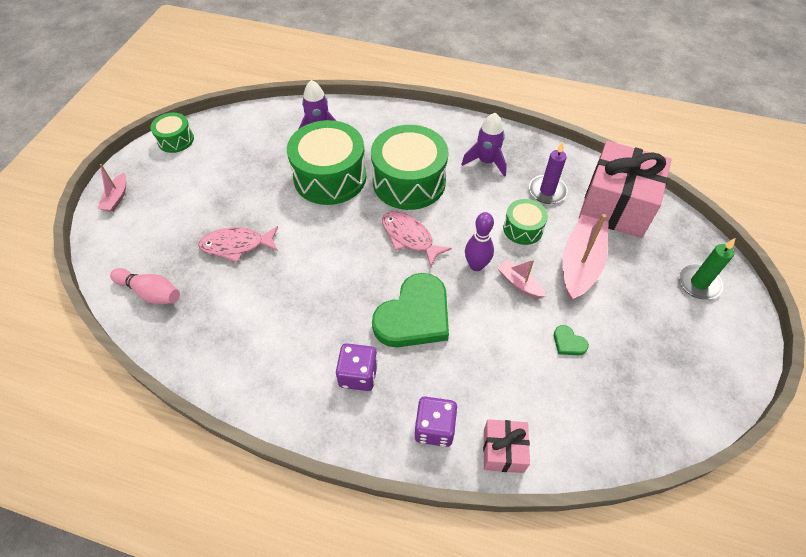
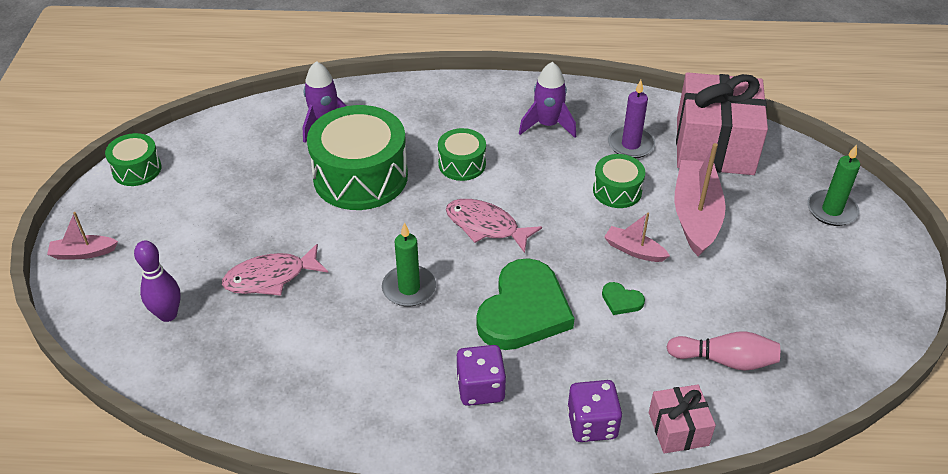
camera: 15 degrees left, 10 degrees down
pink boat [97,164,126,212] -> pink boat turned 90 degrees clockwise [47,212,118,260]
pink bowling pin [110,268,180,304] -> pink bowling pin moved to [666,331,780,371]
green drum [371,125,448,210] -> green drum [438,128,486,181], size x0.51
purple bowling pin [465,212,494,271] -> purple bowling pin moved to [134,240,181,322]
green heart [554,325,589,355] -> green heart moved to [602,282,645,315]
none -> green candle [382,223,436,307]

